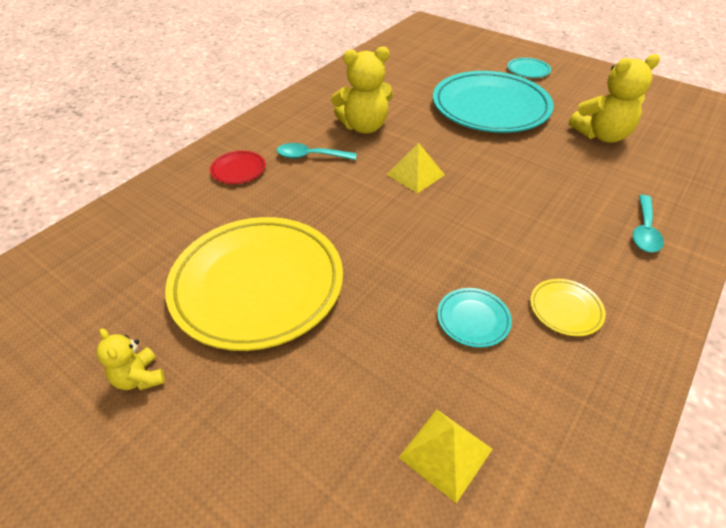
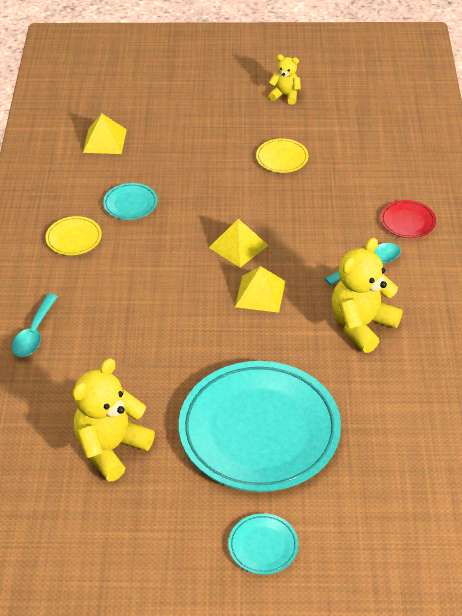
camera: 145 degrees right, 0 degrees up
yellow plate [165,217,343,351] -> yellow plate [256,139,308,173], size x0.40
turquoise spoon [633,195,664,252] -> turquoise spoon turned 150 degrees counterclockwise [11,294,58,357]
none -> yellow pyramid [209,219,269,267]

